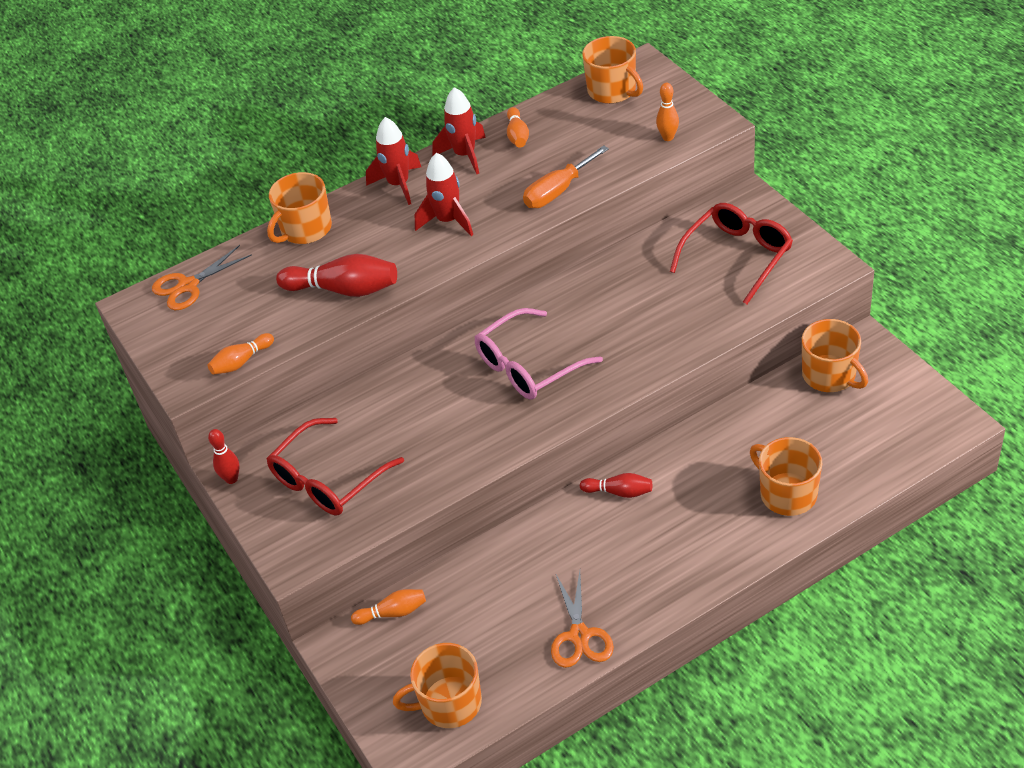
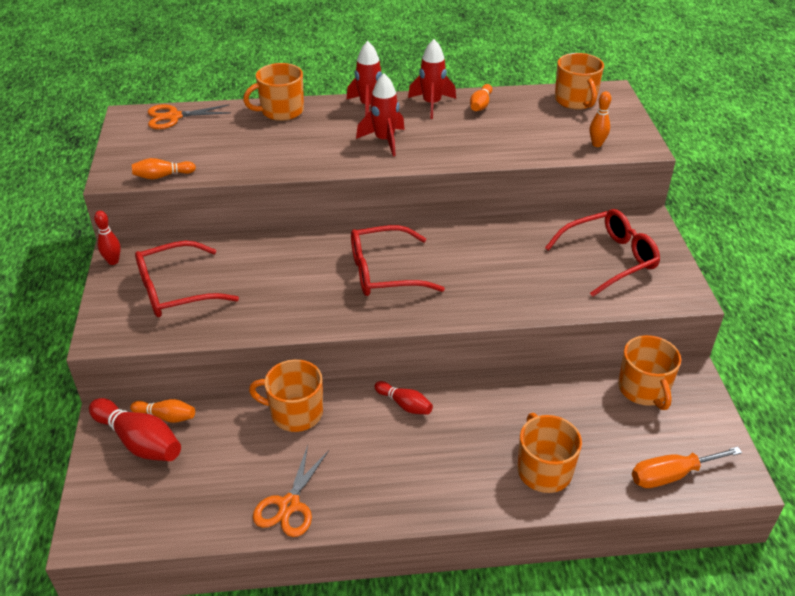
camera: 20 degrees right, 5 degrees down
red bowling pin [276,254,397,297] -> red bowling pin moved to [89,398,181,461]
orange mug [393,643,482,728] -> orange mug moved to [249,359,323,432]
pink glasses [475,308,603,399] -> red glasses [351,225,445,296]
orange screwdriver [523,145,609,208] -> orange screwdriver moved to [632,447,742,488]

